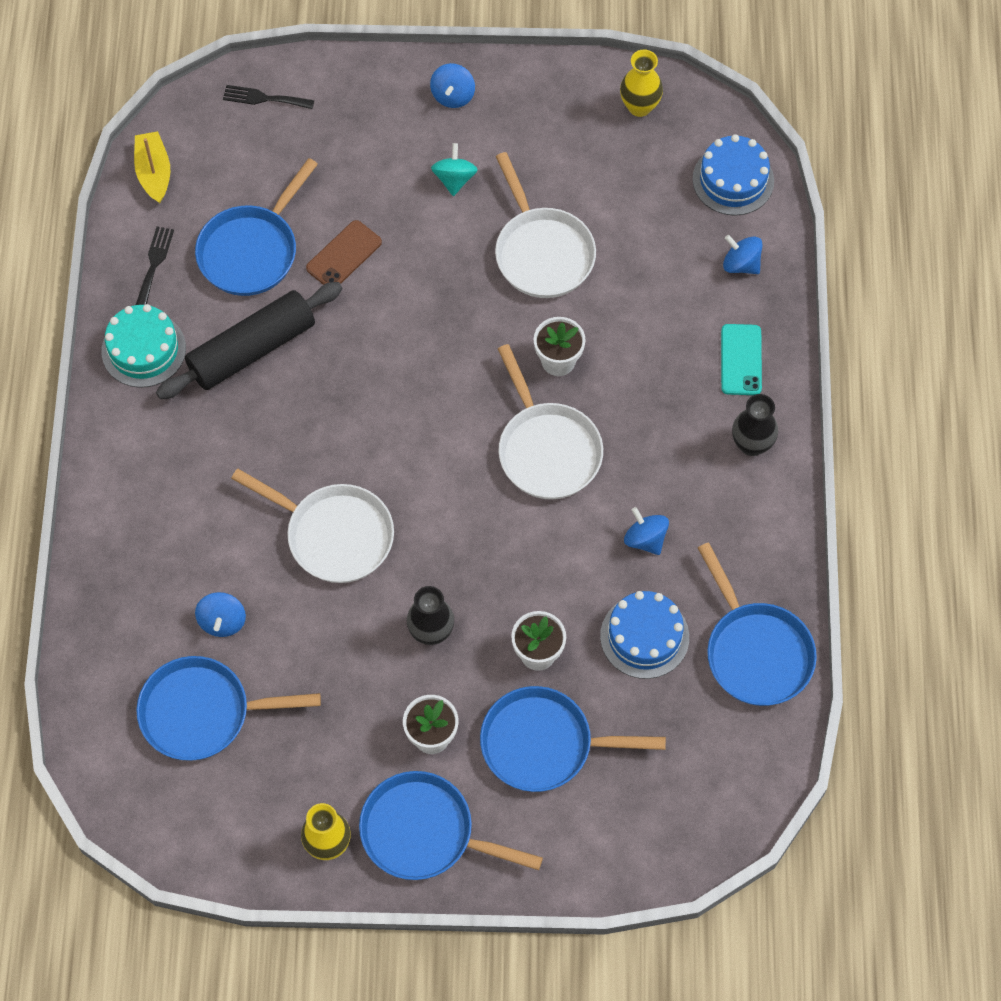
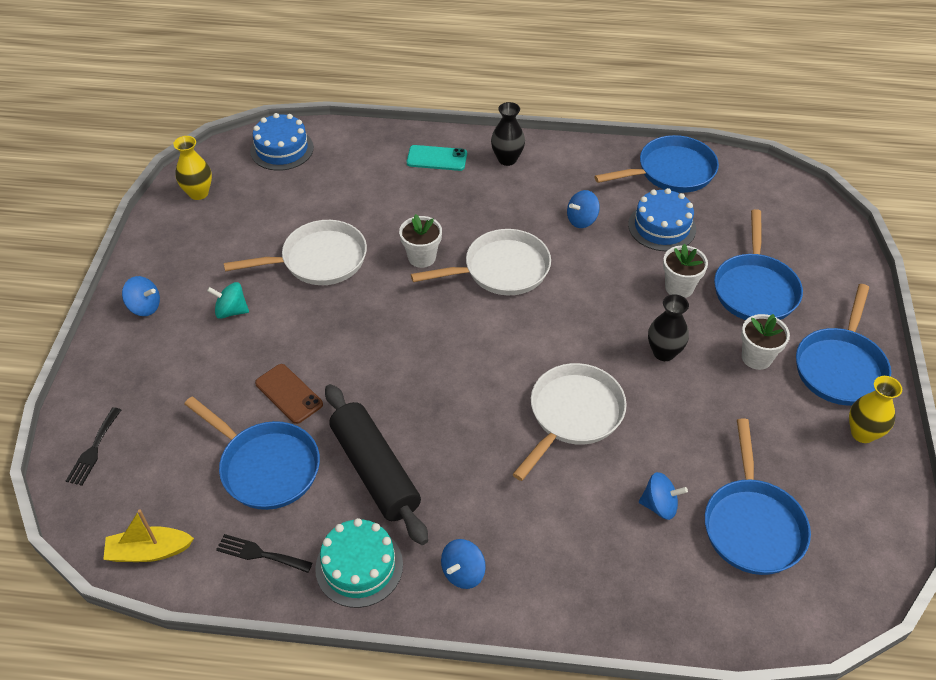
camera: 85 degrees left, 15 degrees down
blue spinning top [723,235,763,274] -> blue spinning top moved to [441,539,486,589]

